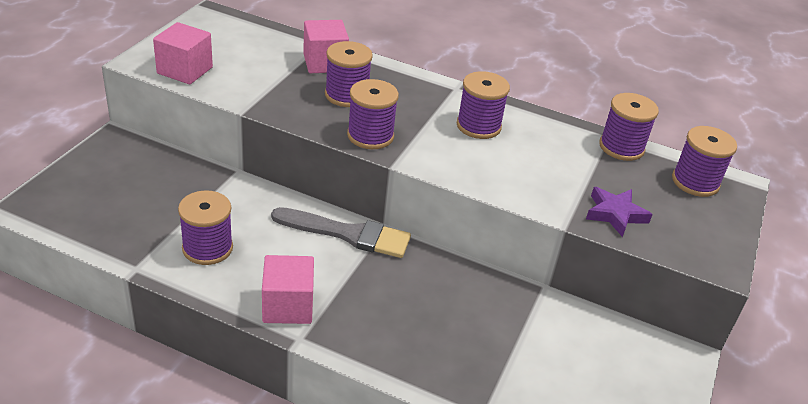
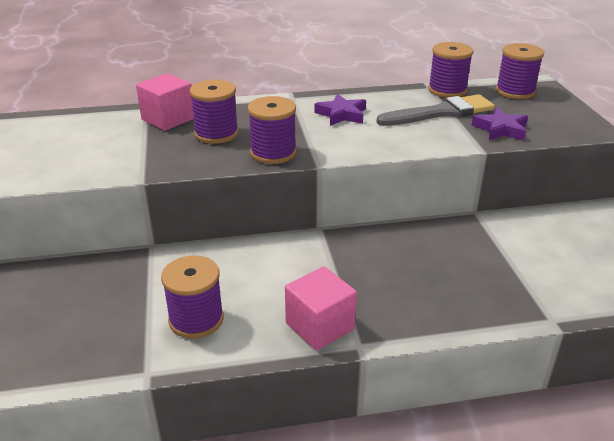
camera: 30 degrees left, 5 degrees down
pink cube [153,22,213,84] -> none
grey brush [271,207,411,258] -> grey brush moved to [377,94,495,126]
purple spool [457,71,510,139] -> purple star [314,94,366,126]

